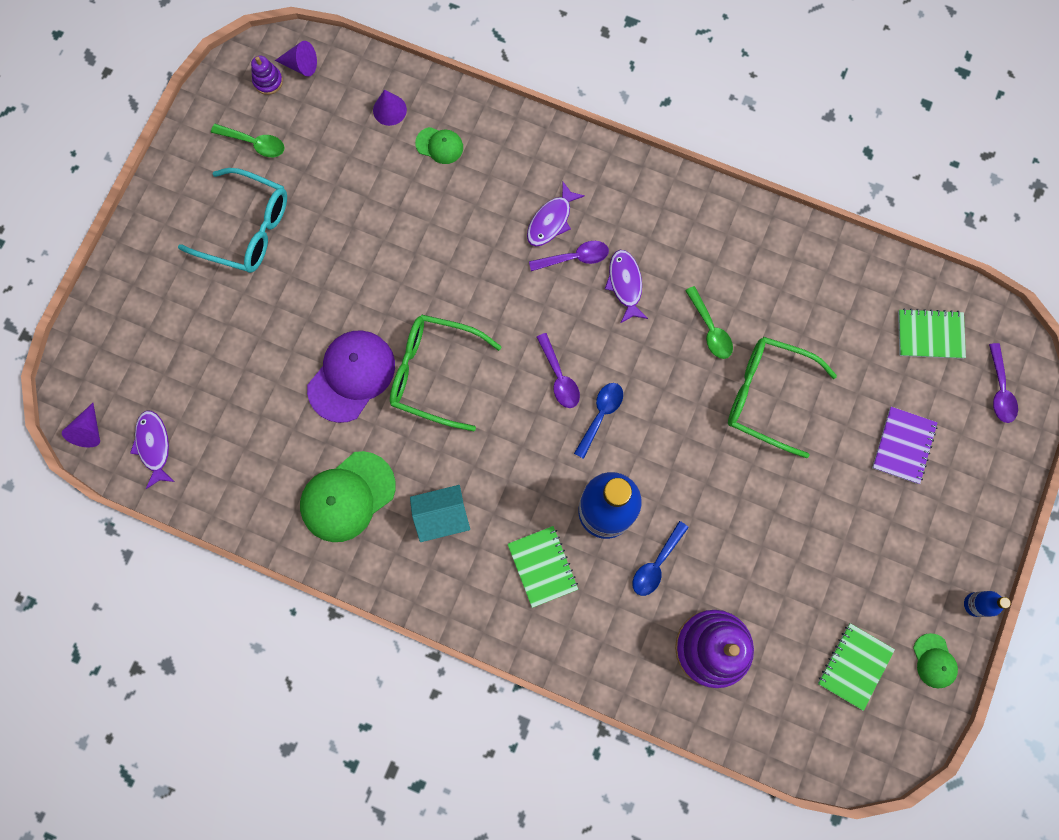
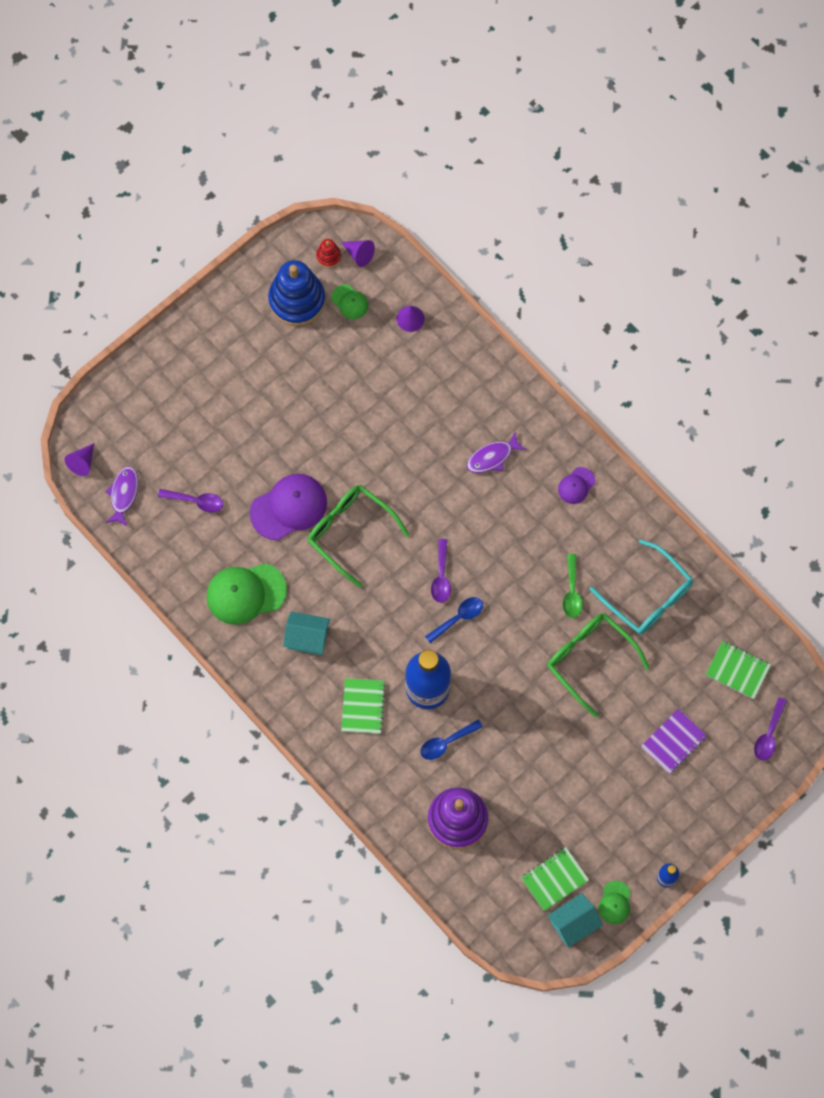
camera: 25 degrees right, 5 degrees down
turquoise glasses [178,168,287,273] -> turquoise glasses moved to [589,539,693,635]
green spoon [211,124,285,157] -> blue stacking toy [268,260,325,326]
purple stacking toy [251,56,283,95] -> red stacking toy [316,239,341,268]
green cap [415,127,463,164] -> green cap moved to [331,284,368,319]
purple spoon [529,241,609,271] -> purple spoon moved to [158,489,223,513]
purple fish [605,250,648,323] -> none
none -> turquoise house [547,893,603,948]
none -> purple cap [558,467,595,504]

